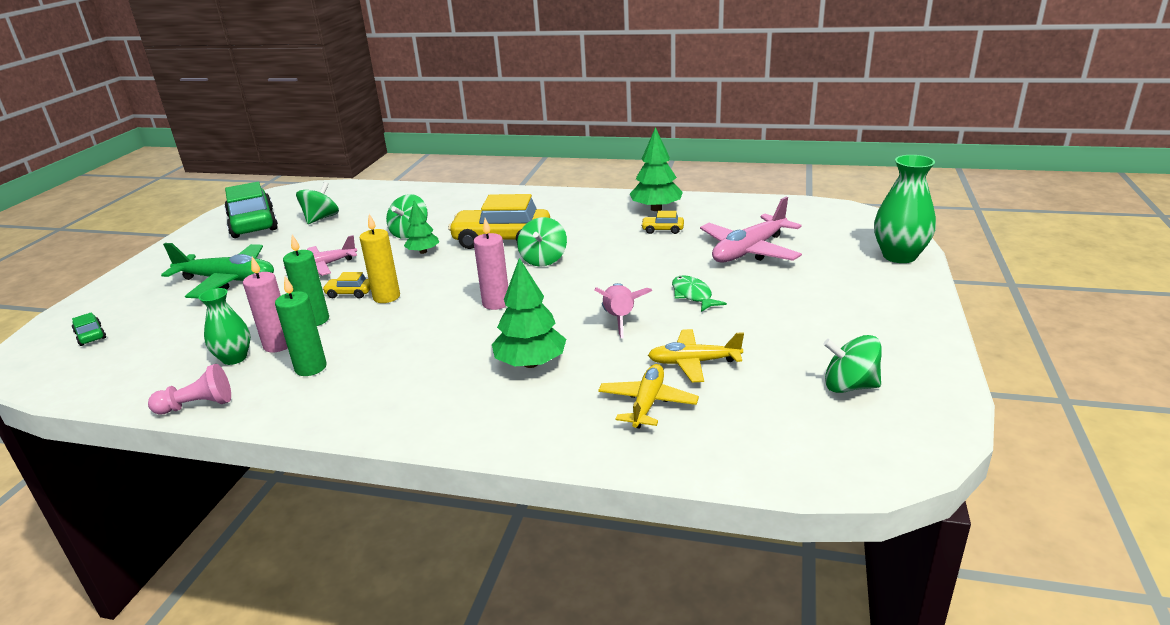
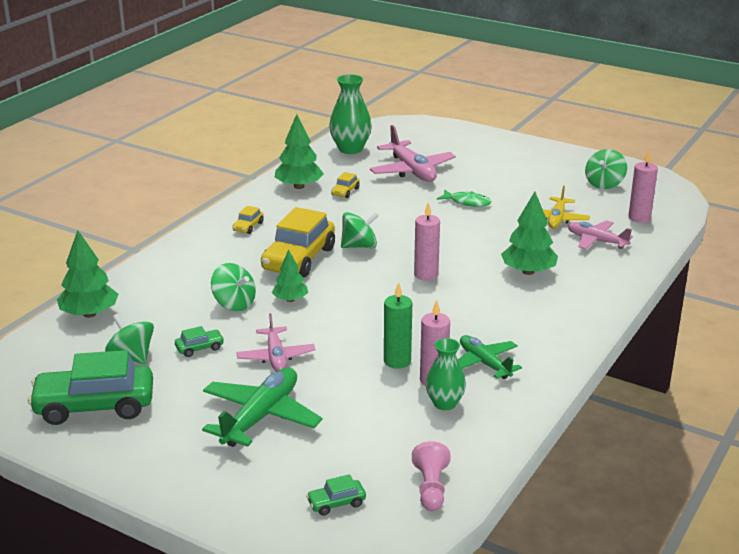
camera: 75 degrees left, 0 degrees up
pink pawn [148,364,231,415] -> pink pawn moved to [412,441,451,511]
green candle [275,276,327,376] -> green plane [458,335,522,379]
yellow car [322,272,371,298] -> yellow car moved to [232,206,264,234]
yellow candle [360,214,400,303] -> none
green spinning top [517,217,567,267] -> green spinning top turned 45 degrees counterclockwise [341,212,379,248]
pink rocket [595,283,652,338] -> none
yellow plane [598,364,699,429] -> pink plane [568,220,633,249]
green fish [672,275,727,312] -> green fish turned 150 degrees counterclockwise [437,189,491,207]
green vase [874,155,936,263] -> green vase moved to [329,74,372,154]
none -> green tree [57,230,118,318]
none -> green car [175,326,224,357]
none -> pink candle [628,150,658,223]

